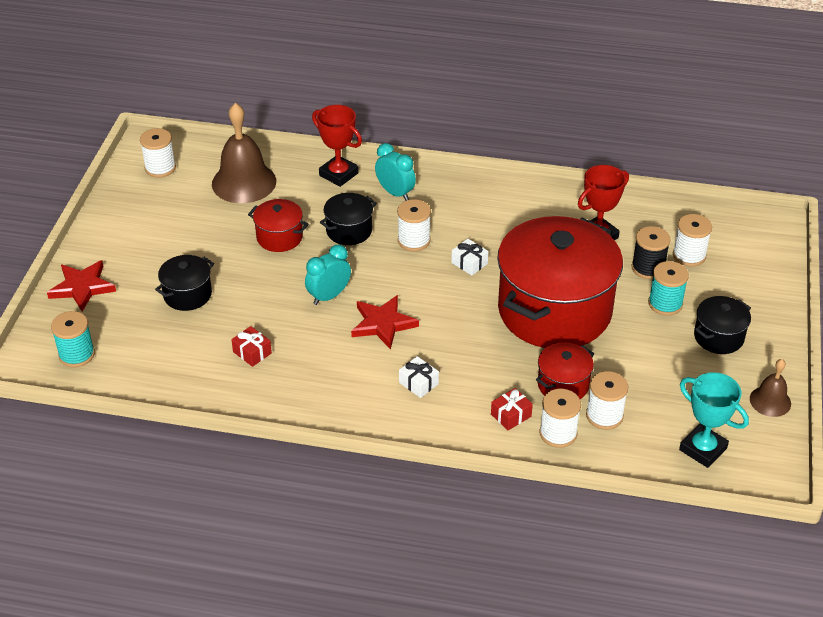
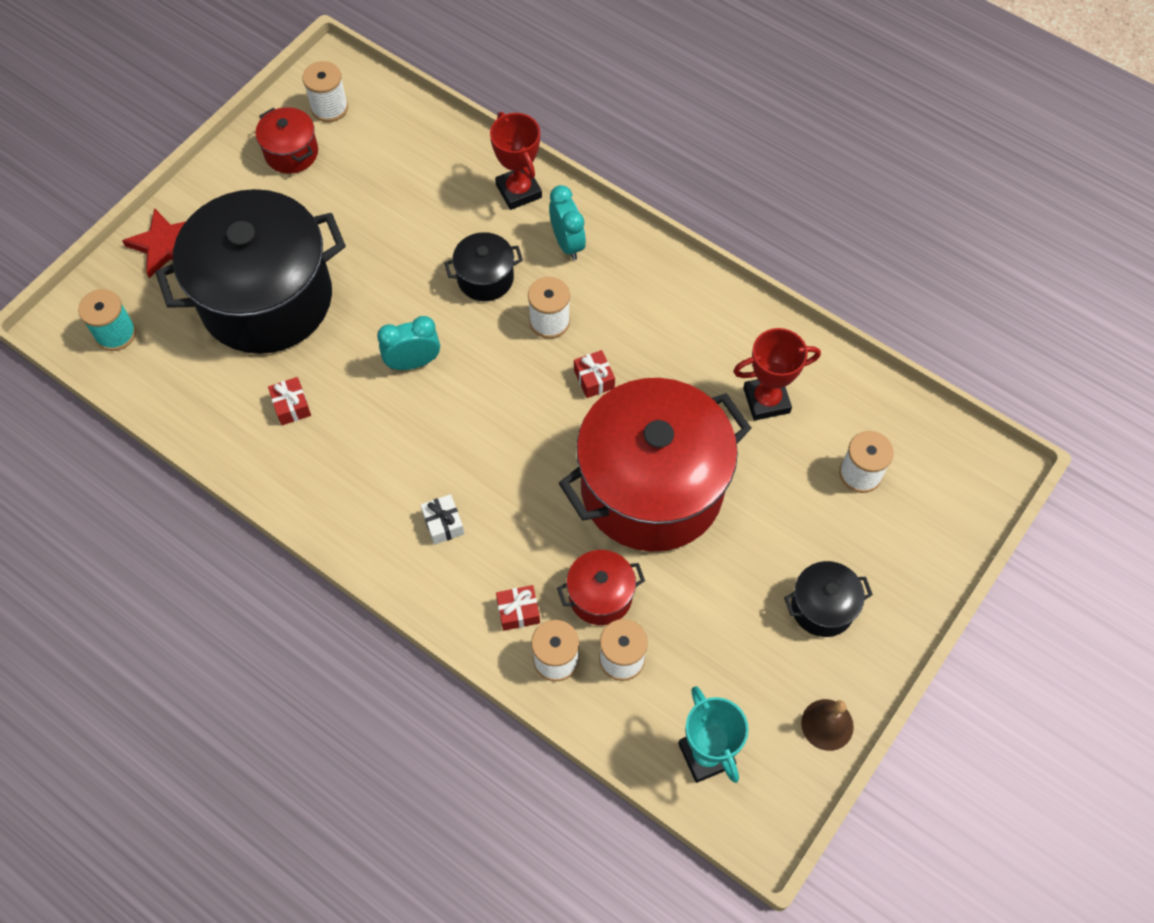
camera: 25 degrees right, 20 degrees up
black pot [155,255,214,311] -> black pot [155,189,346,354], size x2.32
brown bell [212,103,276,203] -> none
red pot [248,199,309,252] -> red pot moved to [256,107,318,174]
red star [351,295,419,350] -> none
white gift [451,239,488,276] -> red gift [574,350,615,398]
black spool [632,226,671,279] -> none
turquoise spool [648,261,689,316] -> none

